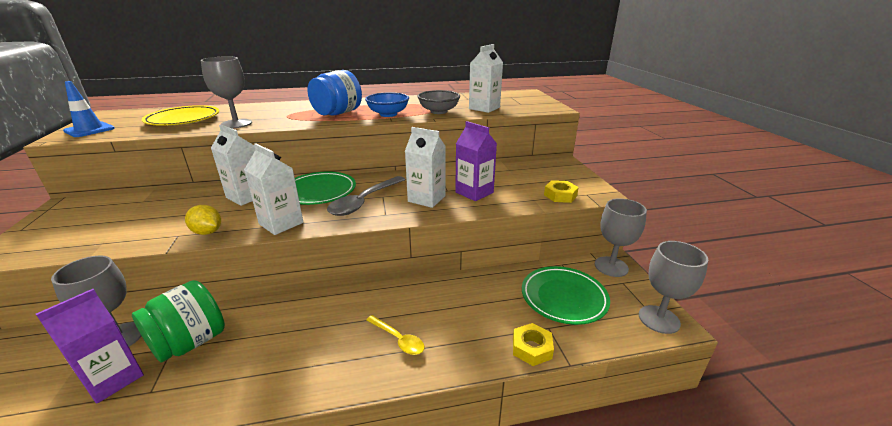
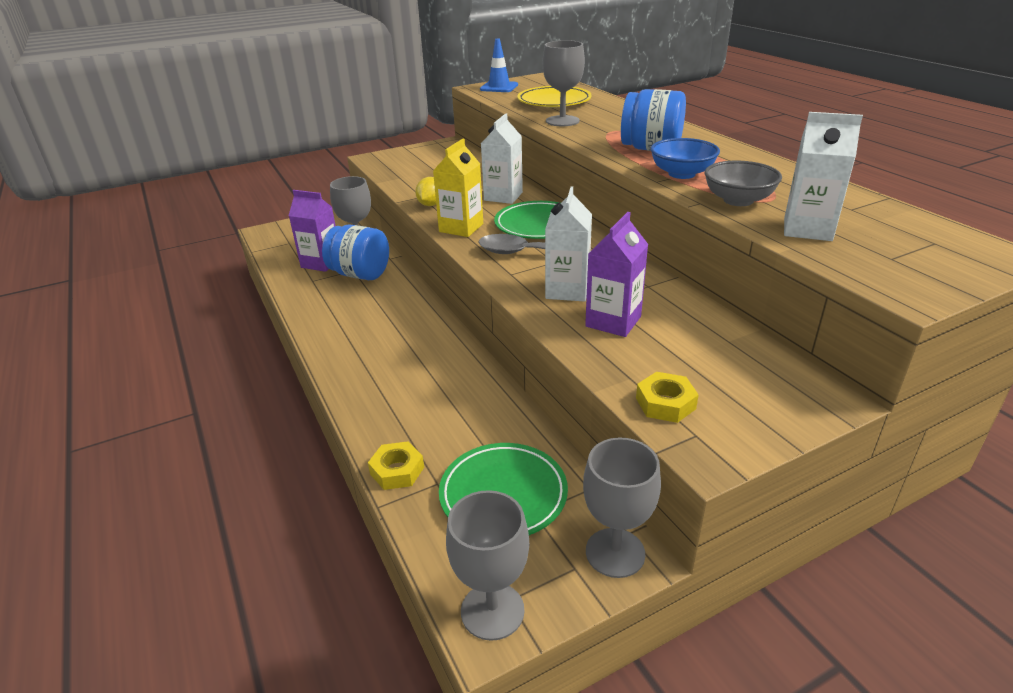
camera: 75 degrees right, 5 degrees up
green jar [132,280,225,362] -> blue jar [322,225,389,280]
white carton [244,144,303,235] -> yellow carton [433,139,483,237]
yellow spoon [366,315,425,355] -> none

